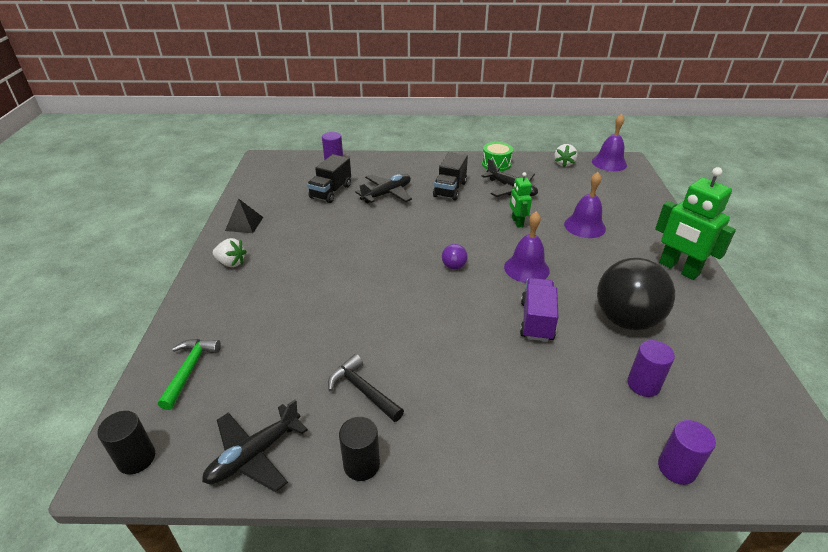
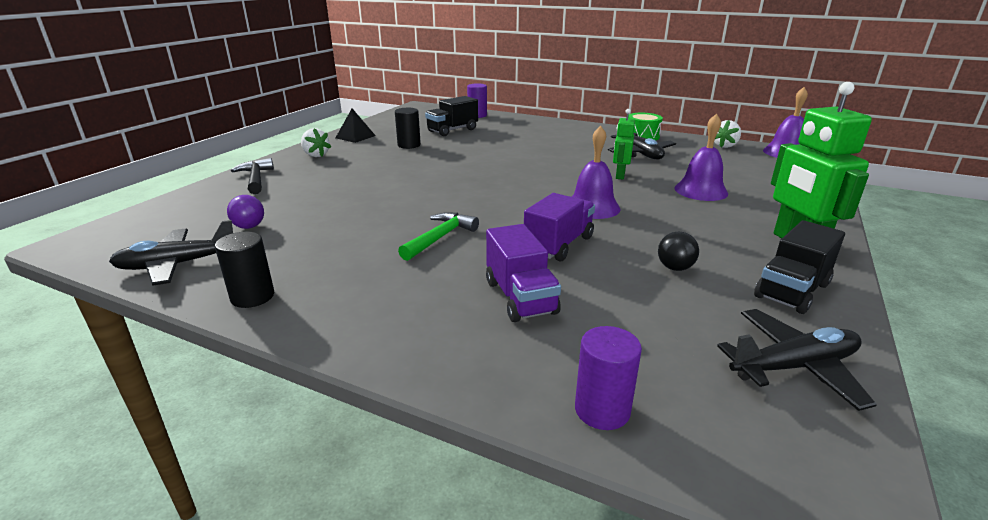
camera: 25 degrees right, 10 degrees down
black cylinder [98,411,155,474] -> black cylinder moved to [395,108,421,149]
green hammer [158,339,221,410] -> green hammer moved to [398,212,479,261]
black hammer [328,354,404,422] -> black hammer moved to [231,158,274,194]
black plane [355,174,412,203] -> black plane moved to [717,309,877,411]
black truck [433,152,468,201] -> black truck moved to [754,220,845,314]
purple ball [442,244,468,270] -> purple ball moved to [227,195,264,229]
black ball [597,258,675,330] -> black ball [658,232,699,271], size x0.41
purple cylinder [627,340,675,397] -> none
none -> purple truck [486,224,561,322]

